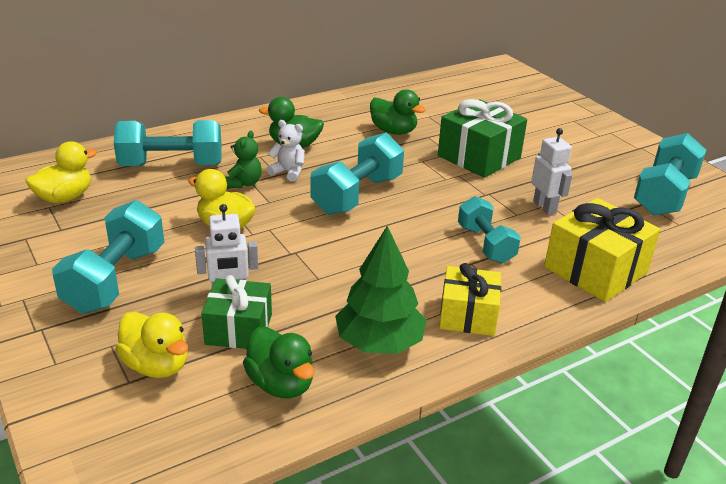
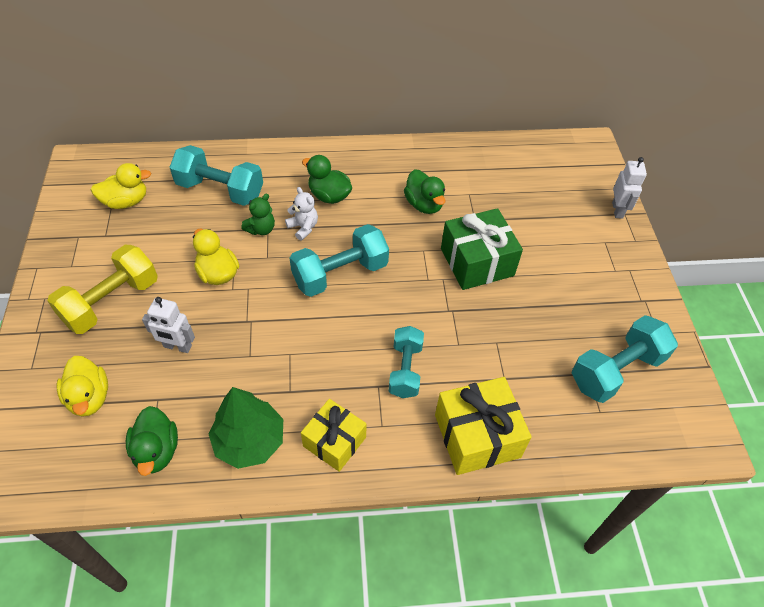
camera: 25 degrees right, 20 degrees up
turquoise dumbbell [52,200,164,313] -> yellow dumbbell [47,245,158,334]
green gift [201,275,272,349] -> none
white robot [531,128,572,215] -> white robot moved to [612,157,647,219]

